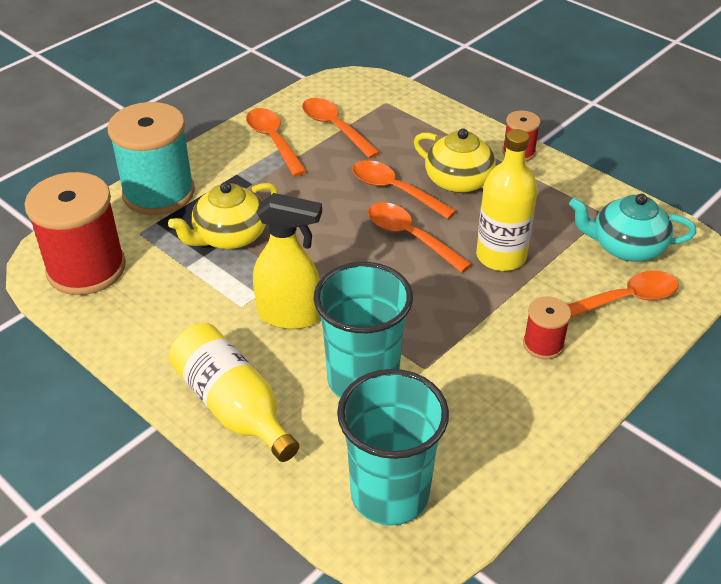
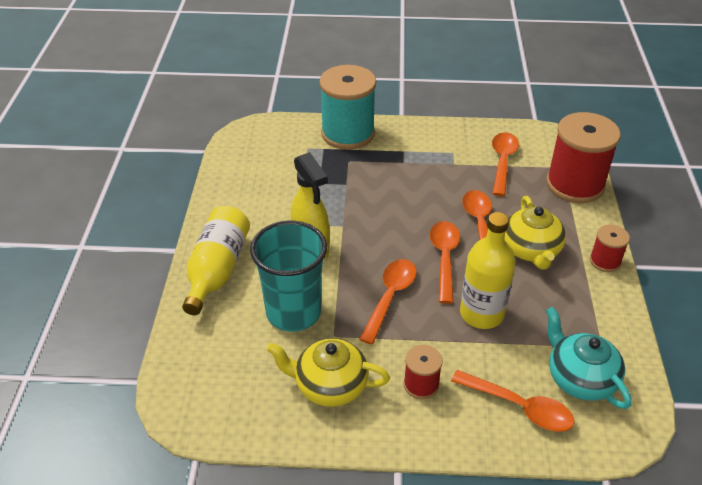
camera: 50 degrees right, 0 degrees up
red spool [25,172,126,295] -> red spool moved to [546,112,621,203]
yellow teapot [168,182,278,249] -> yellow teapot moved to [267,338,390,407]
orange spoon [246,108,307,176] -> orange spoon moved to [359,259,416,345]
turquoise cup [337,369,449,526] -> none

